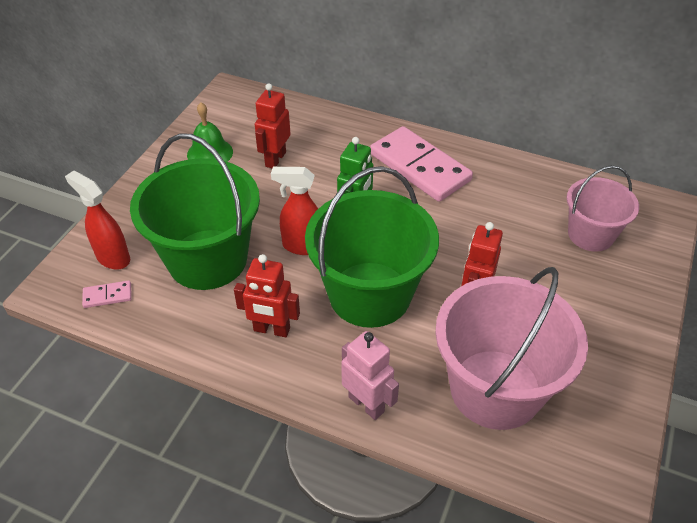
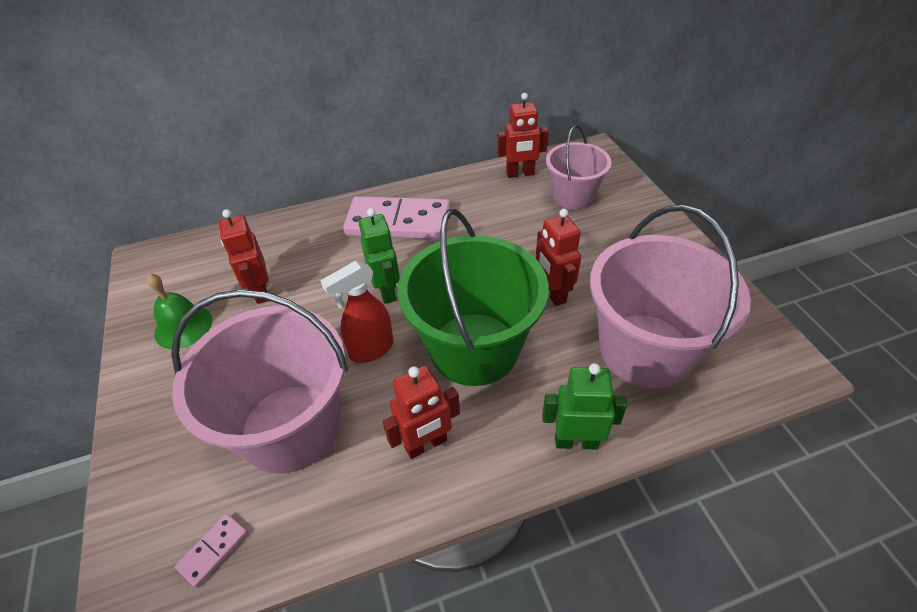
camera: 40 degrees left, 0 degrees up
red spray bottle [65,171,130,270] -> none
green bucket [130,133,260,290] -> pink bucket [171,289,348,474]
pink robot [341,331,399,420] -> green robot [542,363,627,450]
none -> red robot [497,93,549,178]

